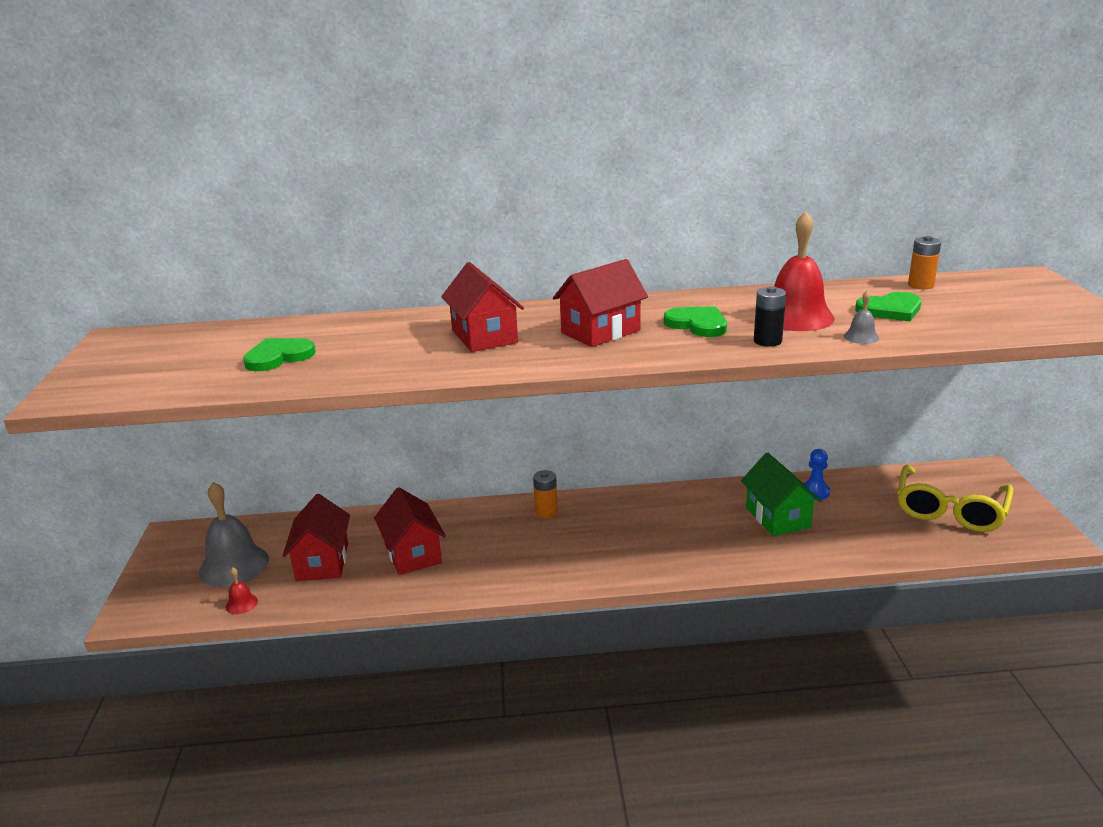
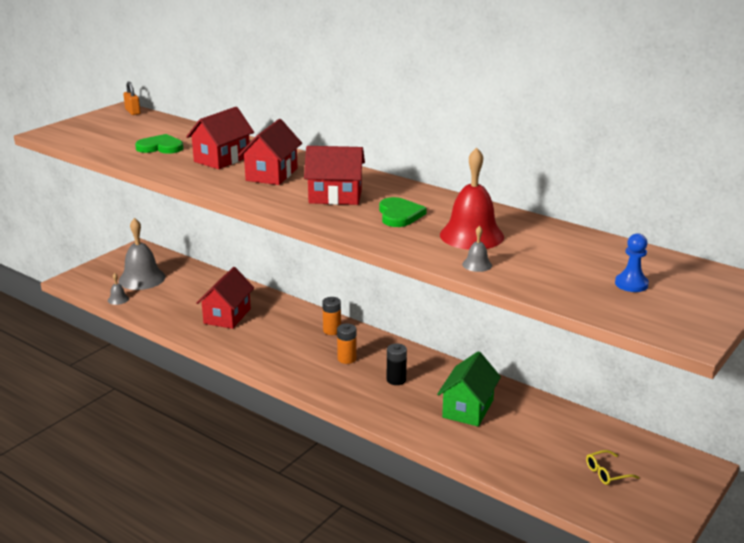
camera: 40 degrees right, 0 degrees up
red bell [226,567,258,614] -> grey bell [108,273,129,305]
red house [282,494,350,581] -> red house moved to [186,107,254,169]
black battery [754,286,786,347] -> black battery moved to [387,343,407,385]
blue pawn [803,449,830,500] -> blue pawn moved to [615,233,649,292]
green heart [855,292,921,321] -> none
yellow glasses [897,465,1014,532] -> yellow glasses [586,450,640,485], size x0.43
orange battery [908,236,941,289] -> orange battery moved to [337,323,357,364]
none -> orange padlock [123,81,140,115]

